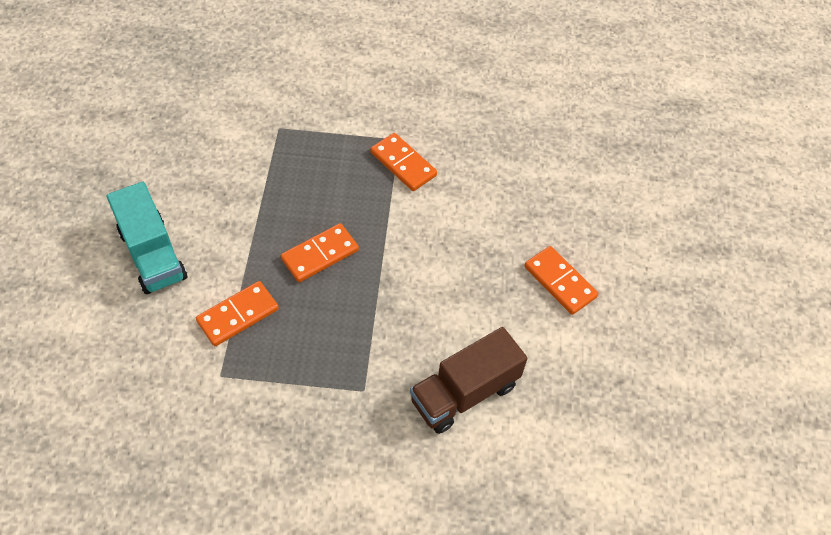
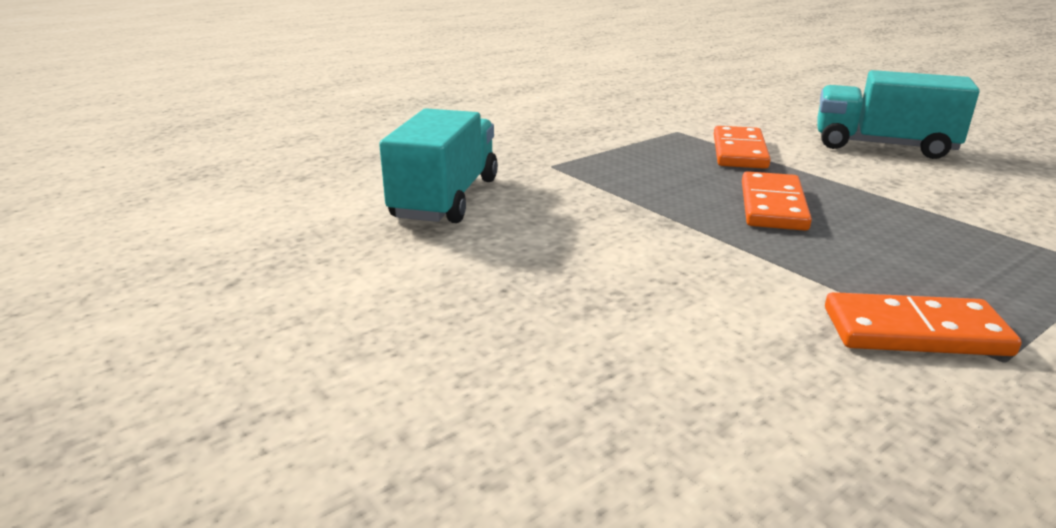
camera: 140 degrees right, 30 degrees down
brown truck [410,327,527,434] -> turquoise truck [379,108,498,223]
orange domino [525,246,598,315] -> none

